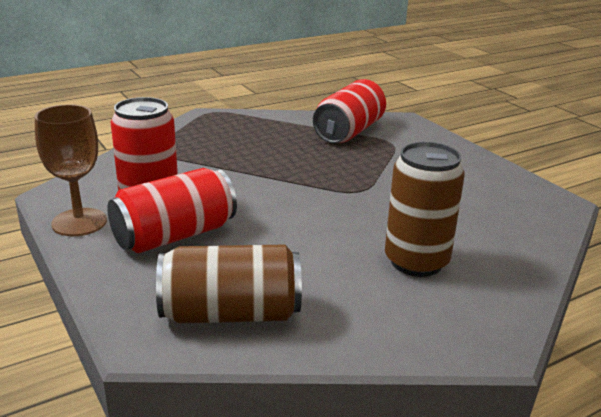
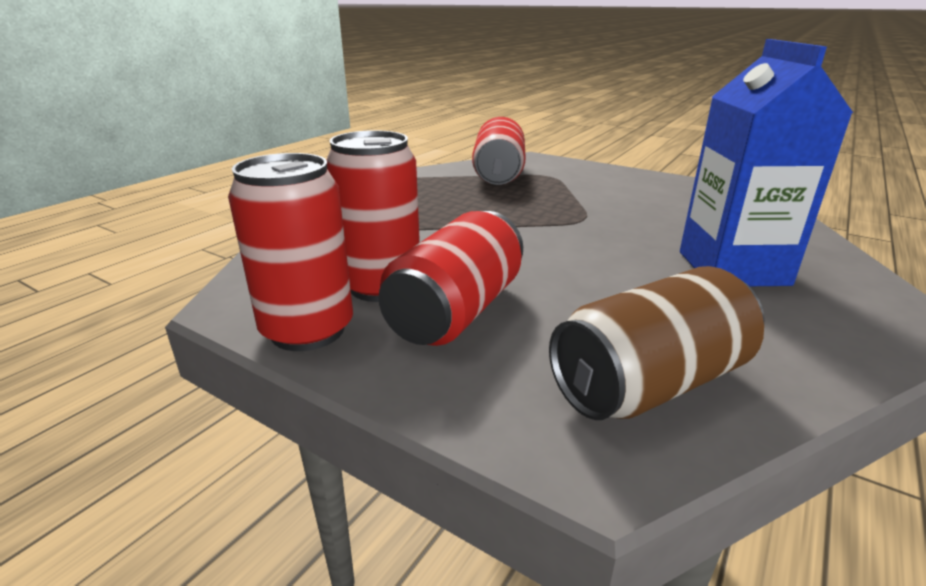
camera: 25 degrees left, 0 degrees up
brown goblet [35,104,107,236] -> red can [228,153,353,351]
brown can [385,142,465,277] -> blue carton [680,39,853,286]

